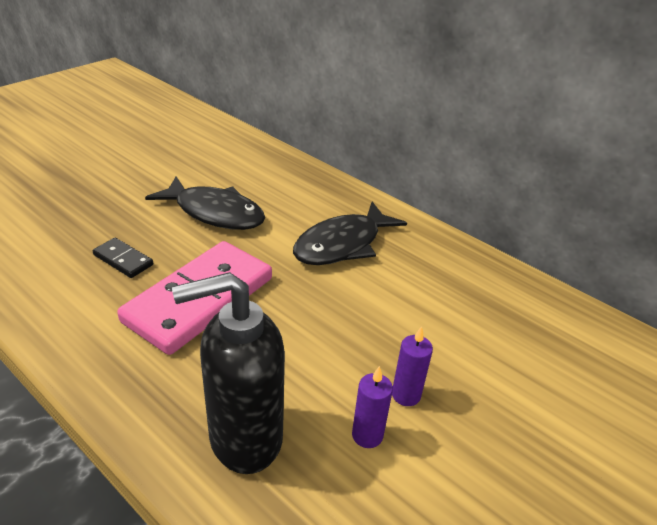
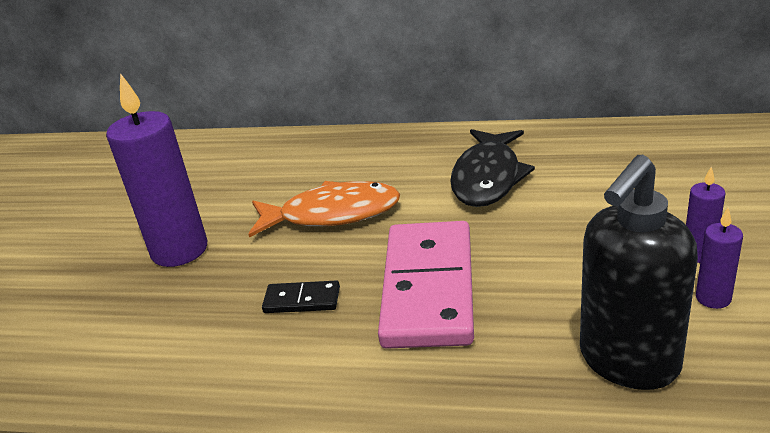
camera: 25 degrees left, 5 degrees down
black fish [145,176,265,230] -> orange fish [248,181,400,237]
none -> purple candle [106,73,207,267]

